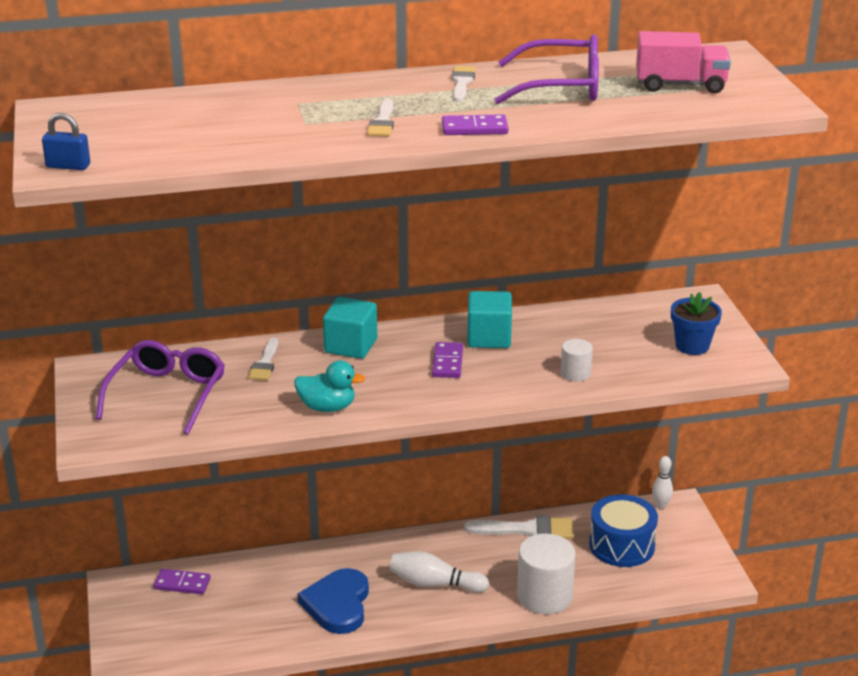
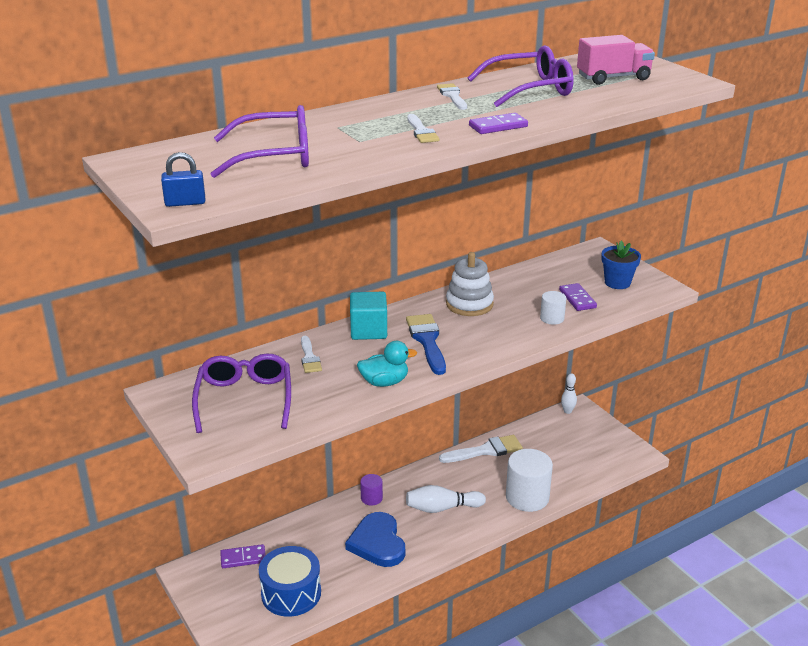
camera: 20 degrees left, 0 degrees up
purple domino [432,342,463,378] -> purple domino moved to [559,283,597,311]
turquoise cube [467,291,512,348] -> white stacking toy [446,252,494,316]
blue drum [589,494,658,567] -> blue drum moved to [259,546,321,617]
none -> purple glasses [210,105,309,178]
none -> purple cylinder [360,474,383,505]
none -> blue brush [406,314,446,375]

